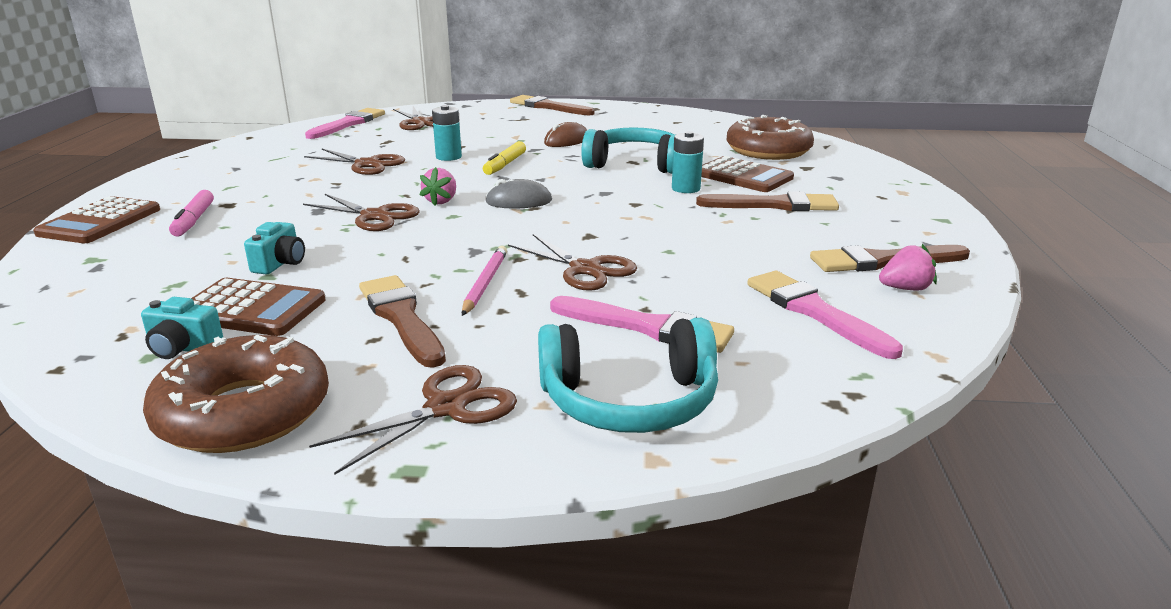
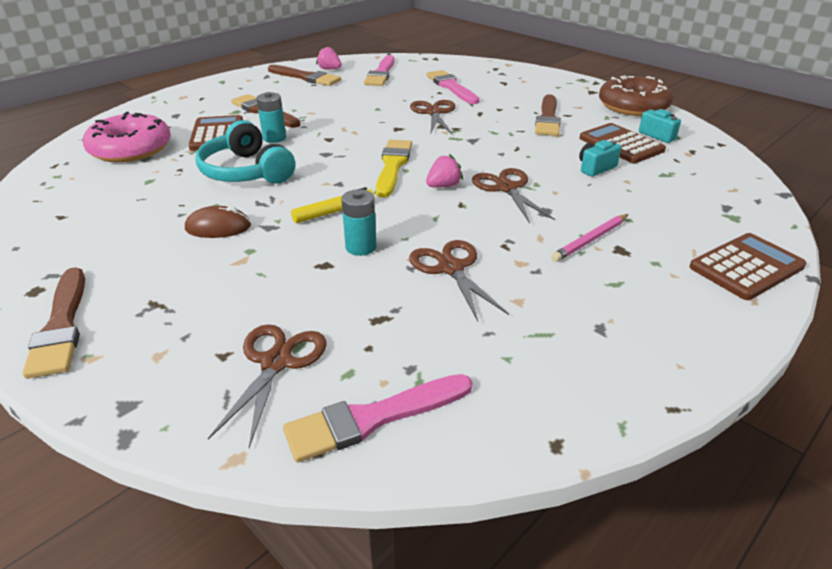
camera: 140 degrees left, 10 degrees up
pink marker [169,190,214,237] -> none
brown scissors [309,365,517,475] -> none
pink pencil [462,246,507,316] -> pink pencil moved to [551,214,628,262]
grey mouse [485,179,552,208] -> yellow brush [376,140,412,198]
turquoise headphones [538,318,718,433] -> none
brown donut [727,115,814,160] -> pink donut [83,112,171,162]

